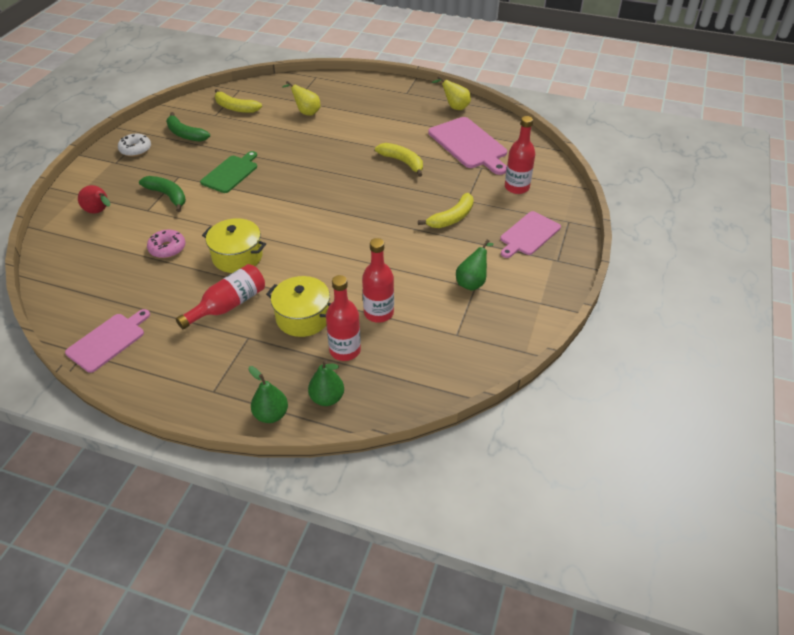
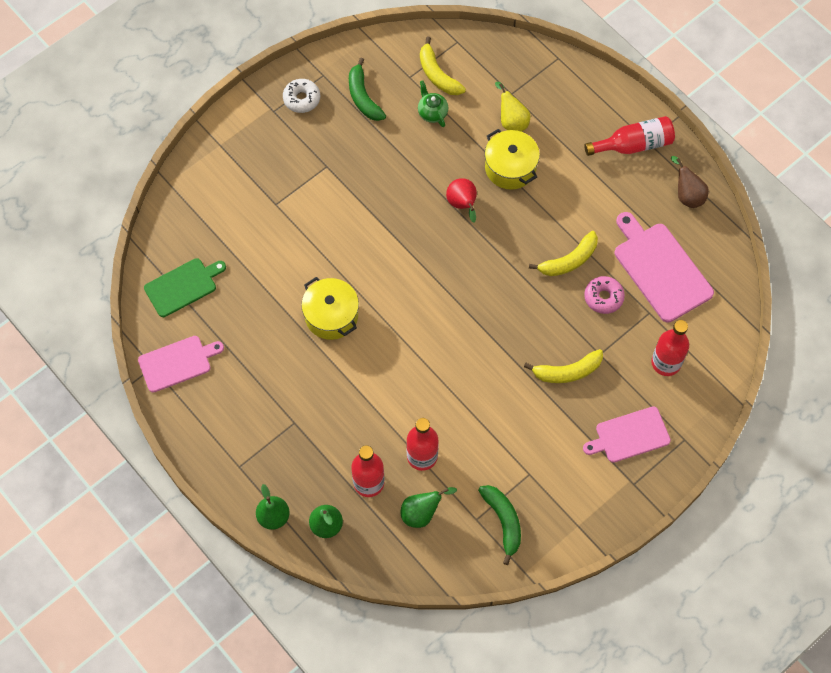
camera: 30 degrees right, 20 degrees up
red pear [78,185,111,214] -> red pear moved to [446,178,477,222]
green banana [139,176,186,212] -> green banana moved to [478,485,521,565]
pink donut [147,229,186,258] -> pink donut moved to [584,276,625,314]
red bottle [176,264,265,329] -> red bottle moved to [584,116,675,156]
green cutting board [200,151,257,193] -> green cutting board moved to [144,258,226,317]
yellow pot [266,276,331,337] -> yellow pot moved to [485,129,540,190]
yellow banana [375,143,423,177] -> yellow banana turned 75 degrees clockwise [529,231,598,276]
pink cutting board [428,117,507,175] -> pink cutting board turned 150 degrees clockwise [615,212,714,322]
yellow pear [432,76,471,110] -> brown pear [671,156,709,208]
green pear [456,240,494,291] -> green pear moved to [400,487,457,528]
none -> green teapot [418,80,448,127]

